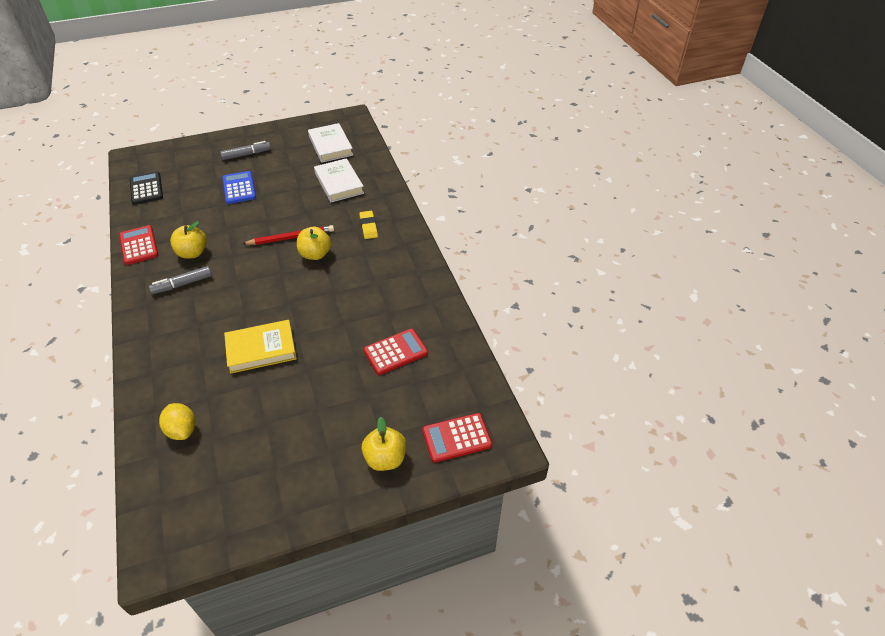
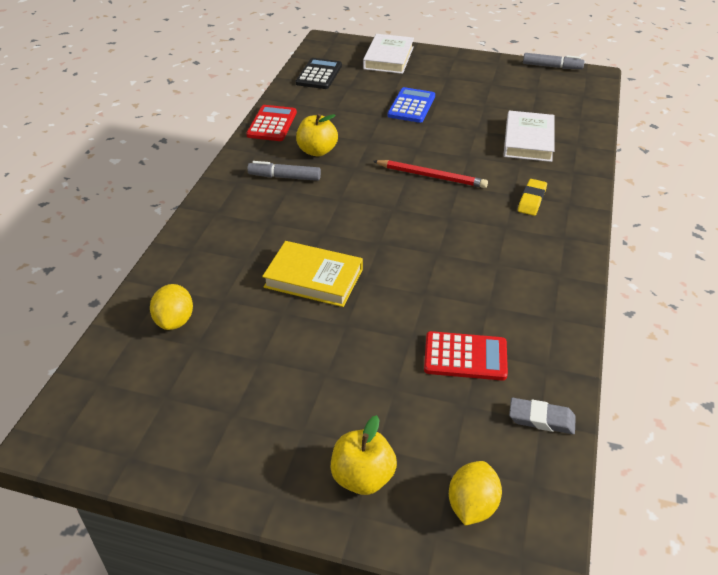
camera: 35 degrees right, 5 degrees down
grey marker [220,141,271,160] -> grey marker moved to [523,53,585,69]
yellow apple [297,227,331,260] -> none
white book [308,123,353,163] -> white book moved to [363,34,414,74]
red calculator [422,413,492,463] -> yellow lemon [449,461,502,525]
none -> grey eraser [509,398,576,434]

